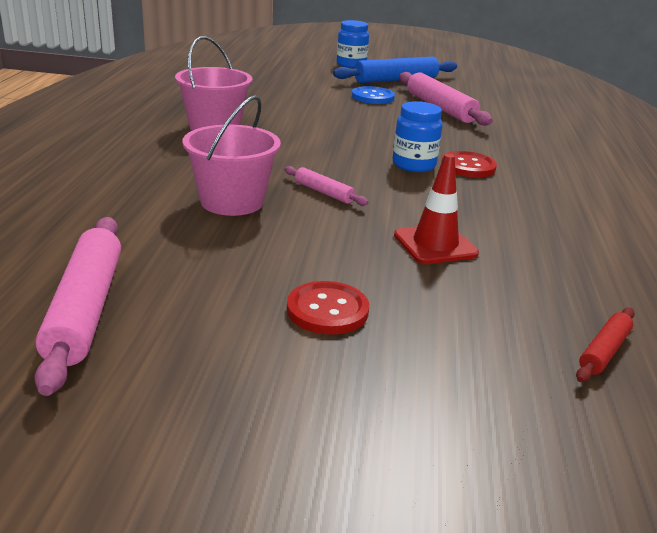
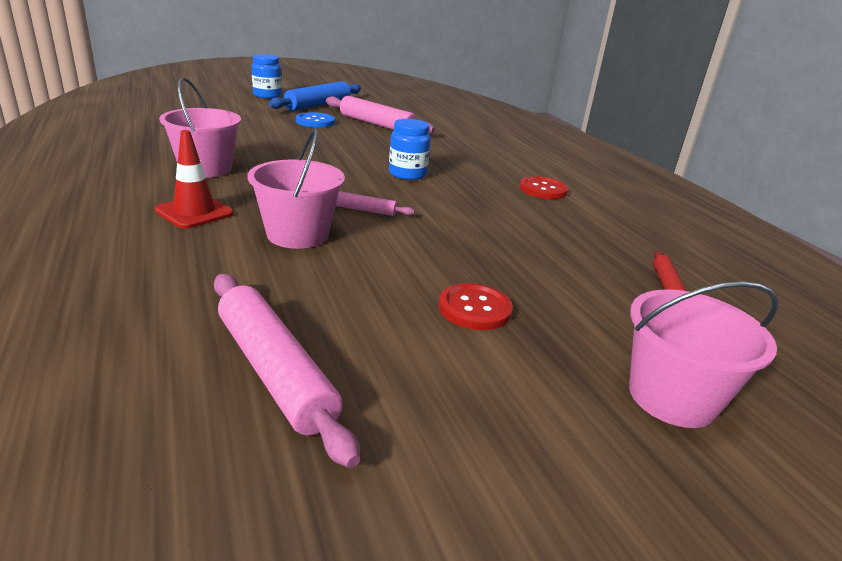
camera: 30 degrees left, 0 degrees up
red traffic cone [394,154,479,264] -> red traffic cone moved to [155,130,234,229]
red button [441,151,497,177] -> red button moved to [520,176,568,199]
none -> pink bucket [629,281,778,428]

